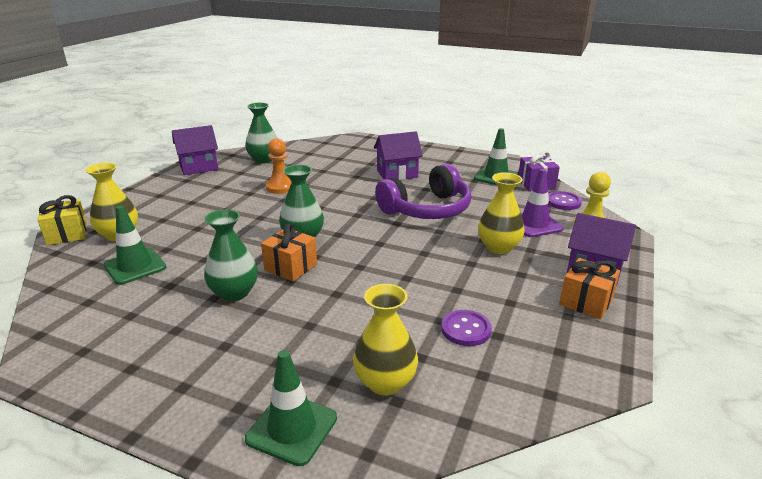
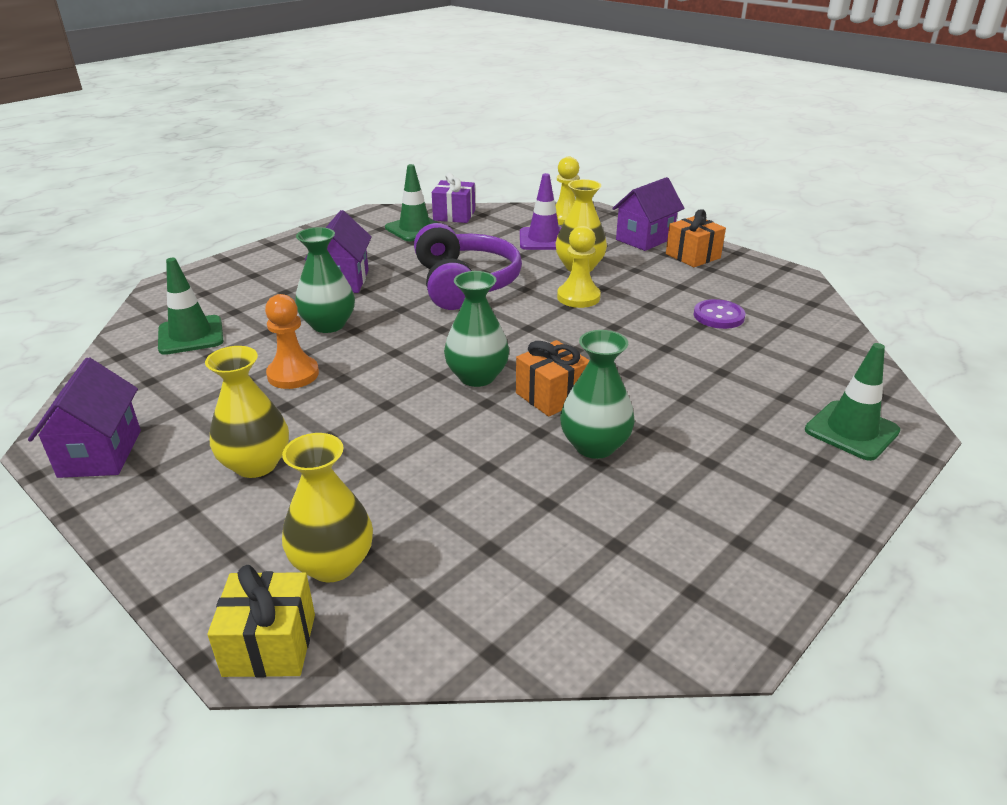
camera: 70 degrees left, 5 degrees up
green traffic cone [104,205,166,285] -> green traffic cone moved to [158,258,223,355]
green vase [245,102,277,163] -> green vase moved to [295,227,355,333]
yellow vase [353,284,418,395] -> yellow vase moved to [205,346,289,478]
purple button [548,191,582,210] -> none
none -> yellow pawn [557,225,601,308]

